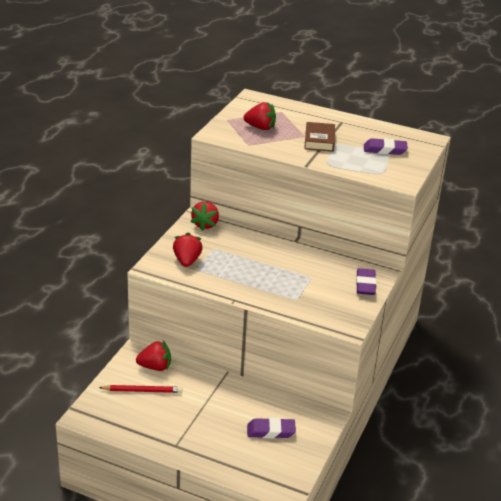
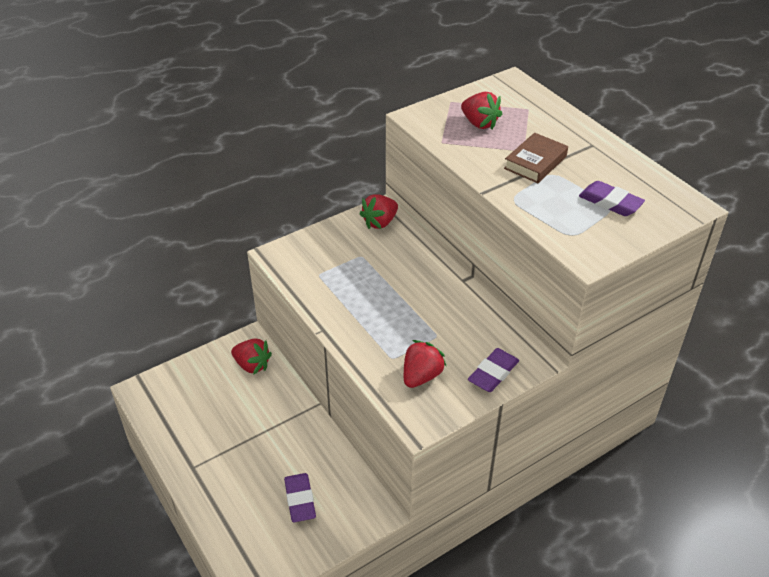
camera: 35 degrees right, 10 degrees up
red pencil [99,385,182,393] -> none
red strawberry [173,233,202,267] -> red strawberry moved to [404,340,447,388]
purple eraser [247,418,296,438] -> purple eraser turned 45 degrees clockwise [284,473,316,522]

